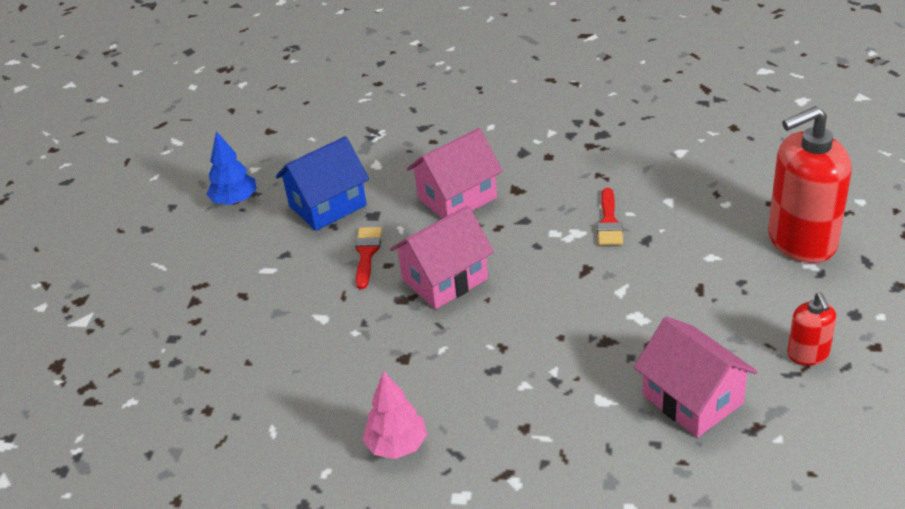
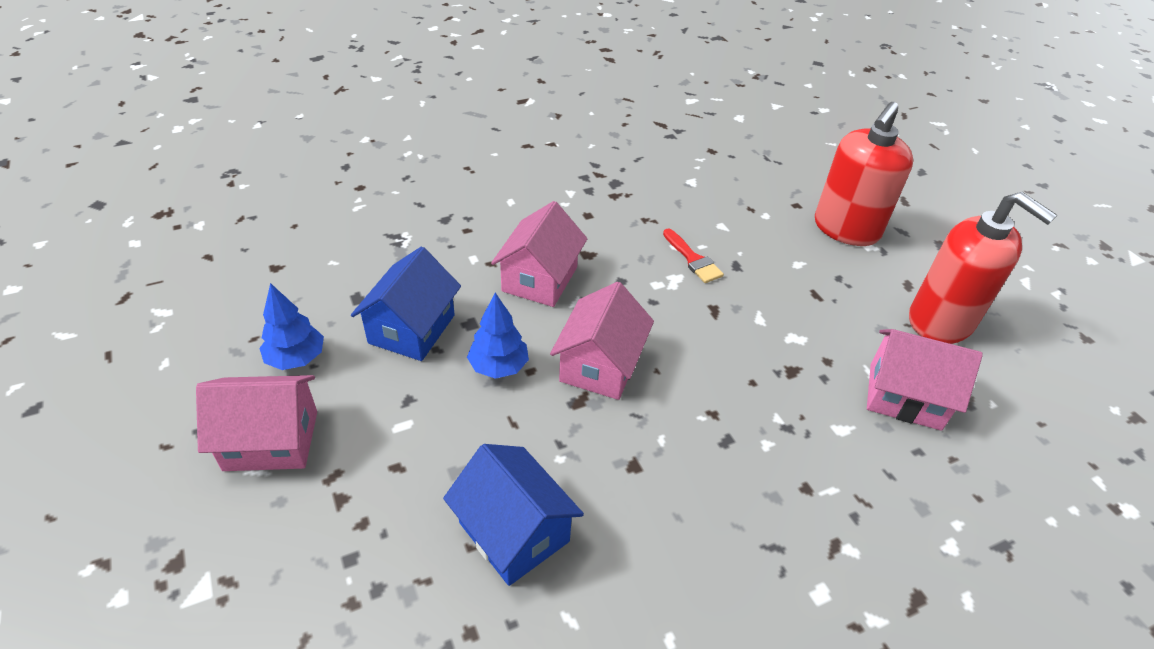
camera: 40 degrees left, 5 degrees up
red brush [355,227,382,289] -> blue tree [467,293,529,379]
pink tree [363,371,427,459] -> none
red soap dispenser [787,293,836,365] -> red soap dispenser [909,192,1057,344], size x2.06
none -> pink house [196,375,317,471]
none -> blue house [443,444,584,586]

